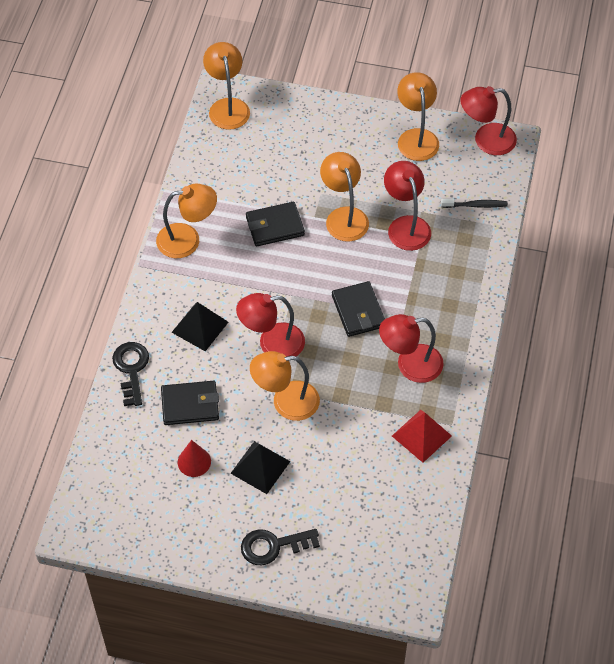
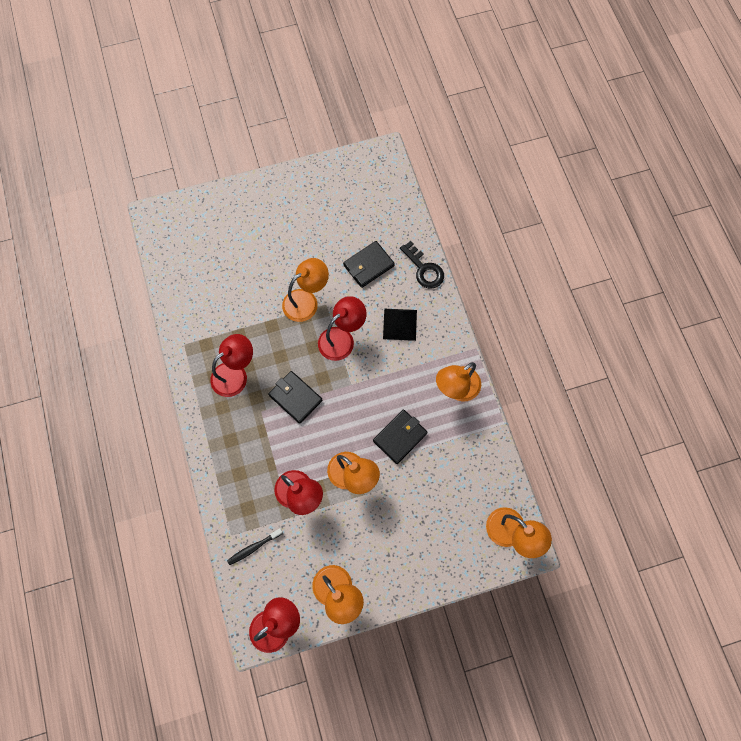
camera: 150 degrees right, 15 degrees up
red cone [178,440,211,477] -> none
black pyramid [230,441,291,494] -> none
black key [241,529,320,565] -> none
red pyramid [392,410,452,463] -> none

